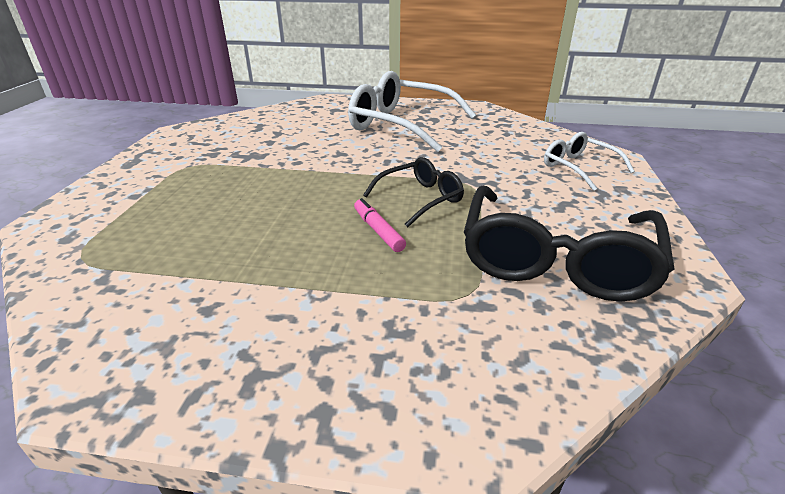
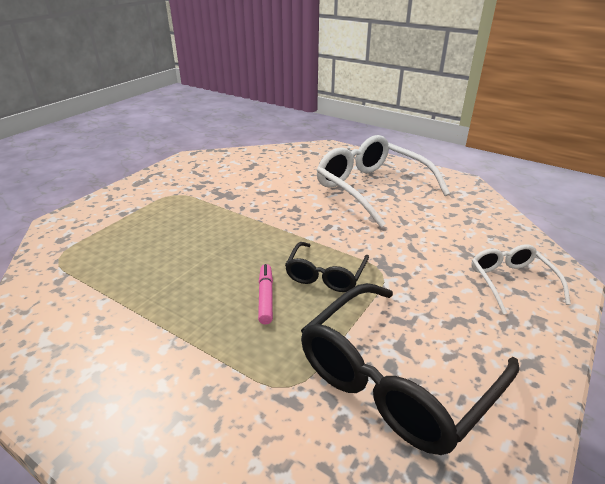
camera: 25 degrees right, 0 degrees up
black glasses [363,157,464,227] -> black glasses turned 120 degrees clockwise [285,242,369,292]

